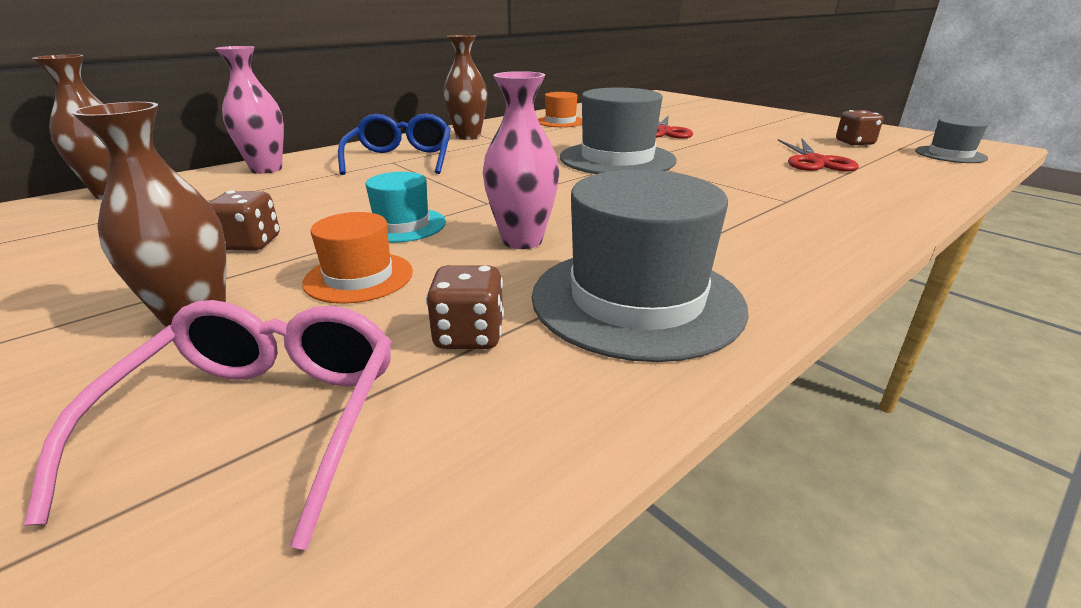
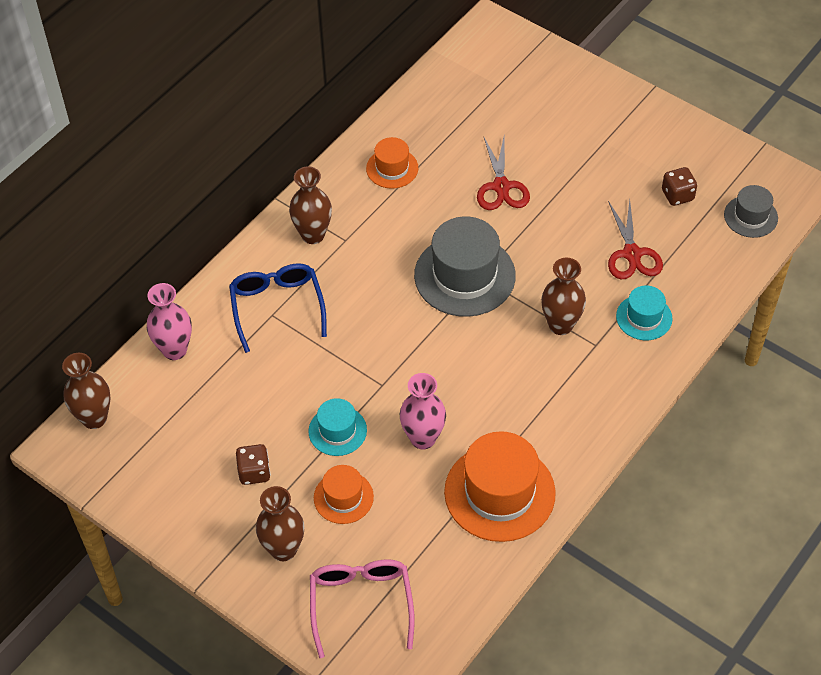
camera: 10 degrees left, 25 degrees up
brown dice [426,265,504,349] -> none
grey hat [532,169,749,362] -> orange hat [444,431,556,542]
none -> brown vase [541,258,586,335]
none -> turquoise hat [616,286,672,340]

